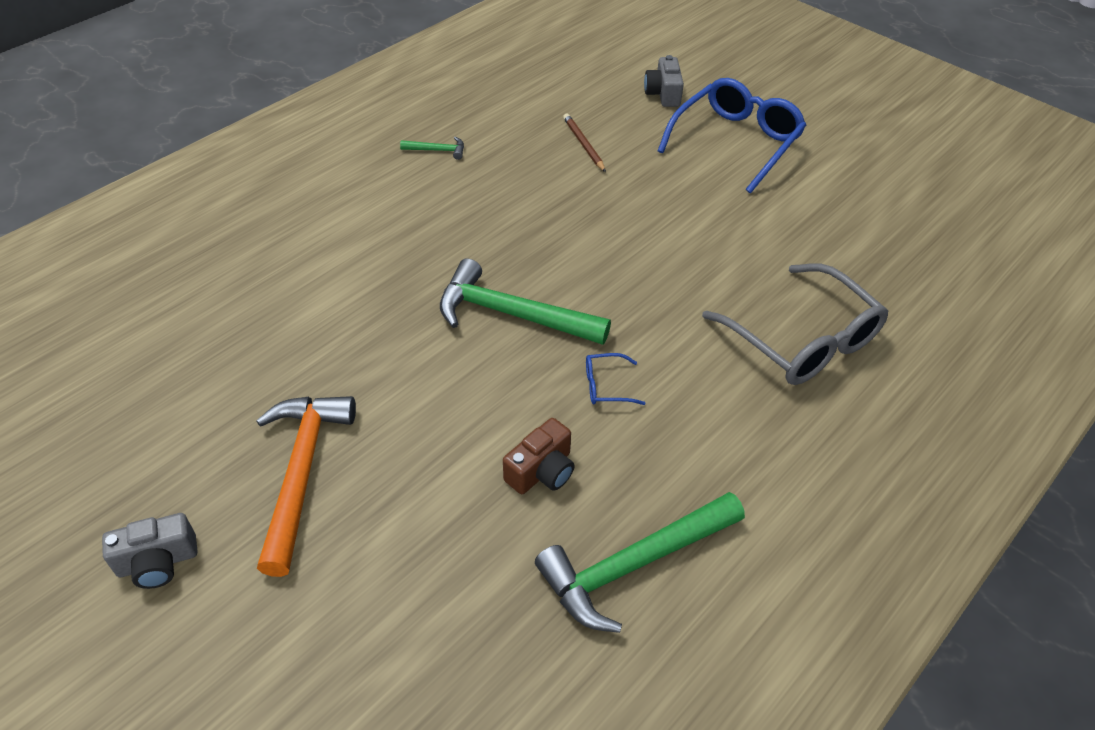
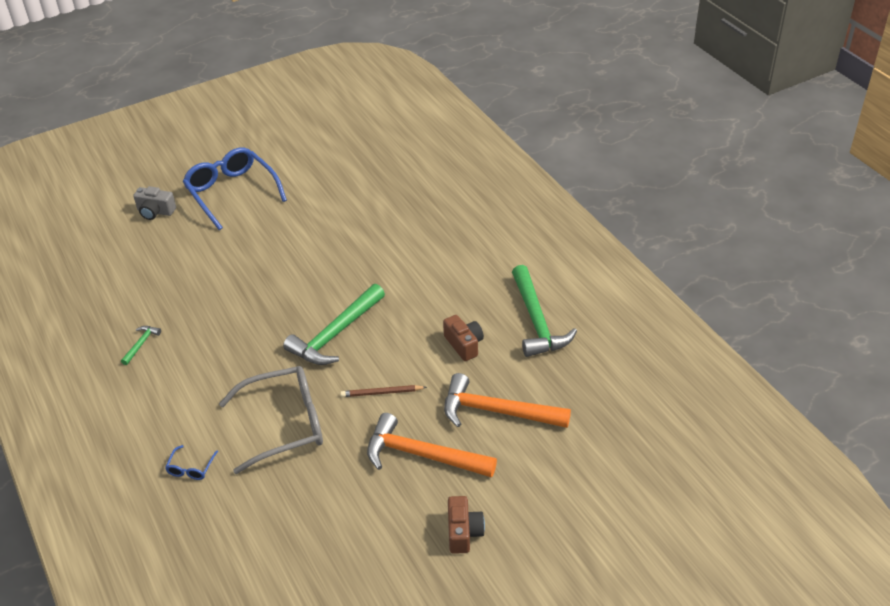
camera: 70 degrees left, 5 degrees down
grey camera [102,513,197,589] -> brown camera [448,496,485,554]
brown pencil [563,114,606,172] -> brown pencil moved to [340,385,427,397]
blue glasses [586,353,645,405] -> blue glasses moved to [165,445,218,480]
grey glasses [702,263,888,385] -> grey glasses moved to [219,366,323,474]
none -> orange hammer [444,373,571,428]

